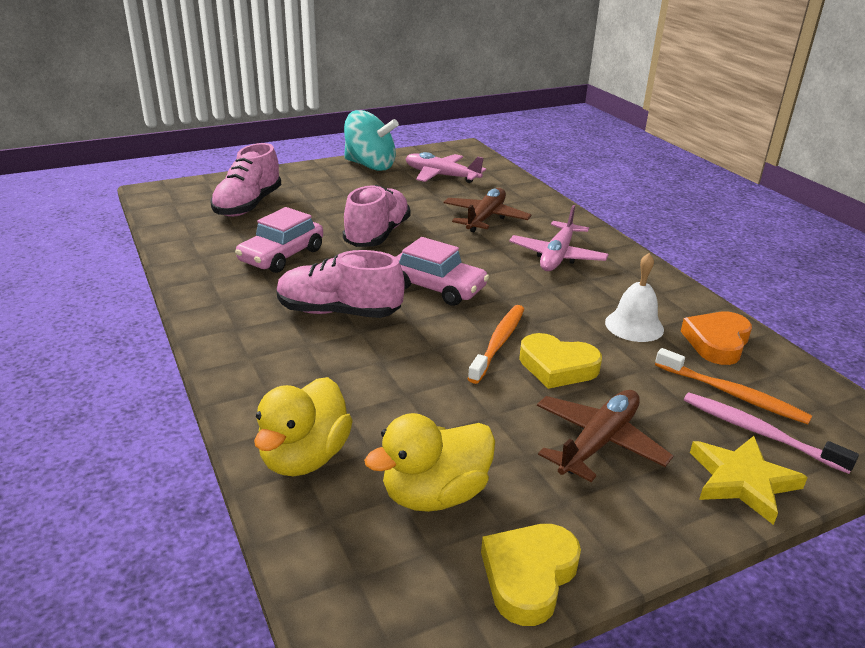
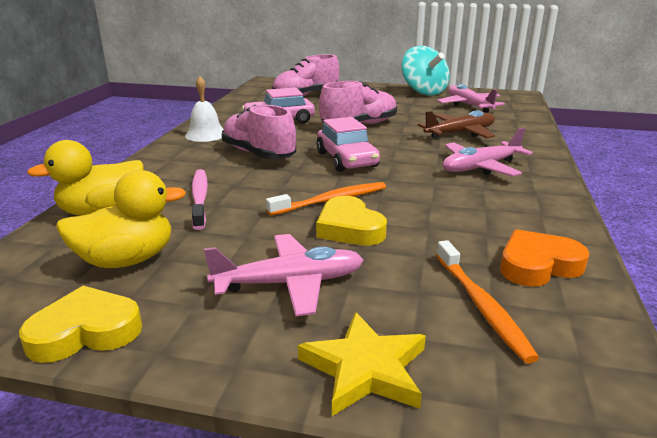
camera: 40 degrees right, 5 degrees down
yellow duck [364,413,495,512] -> yellow duck turned 150 degrees clockwise [56,170,186,268]
brown plane [537,390,673,482] -> pink plane [204,234,363,316]
white bell [605,253,664,342] -> white bell moved to [185,76,224,142]
pink toothbrush [684,393,859,474] -> pink toothbrush moved to [192,169,208,230]

